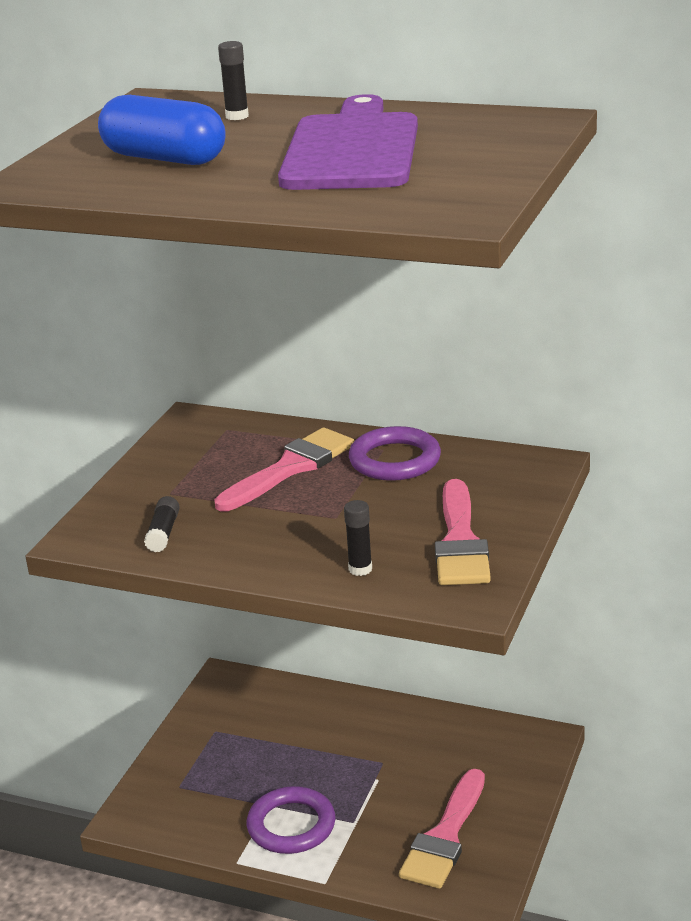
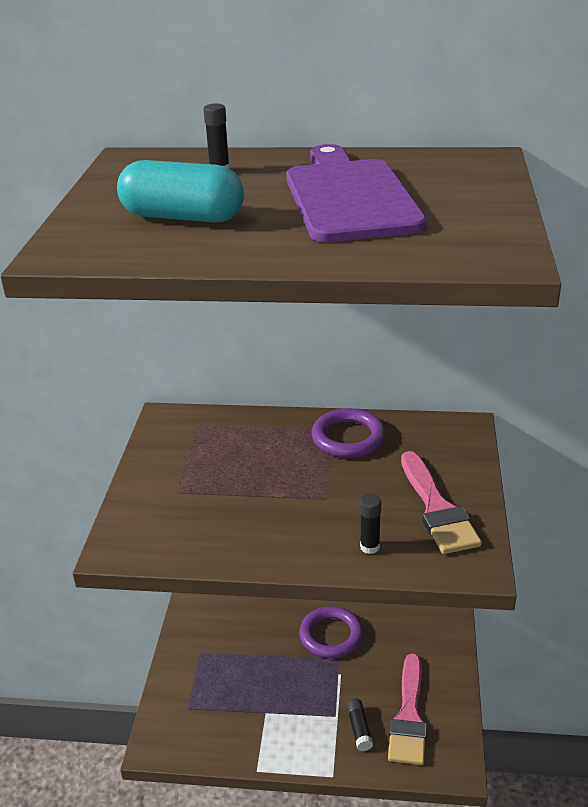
camera: 15 degrees left, 5 degrees up
blue capsule [98,95,226,165] -> turquoise capsule [117,160,244,223]
black glue stick [144,496,180,552] -> black glue stick moved to [346,698,373,751]
pink brush [214,427,354,511] -> none
purple ring [247,786,336,854] -> purple ring moved to [299,606,363,658]

